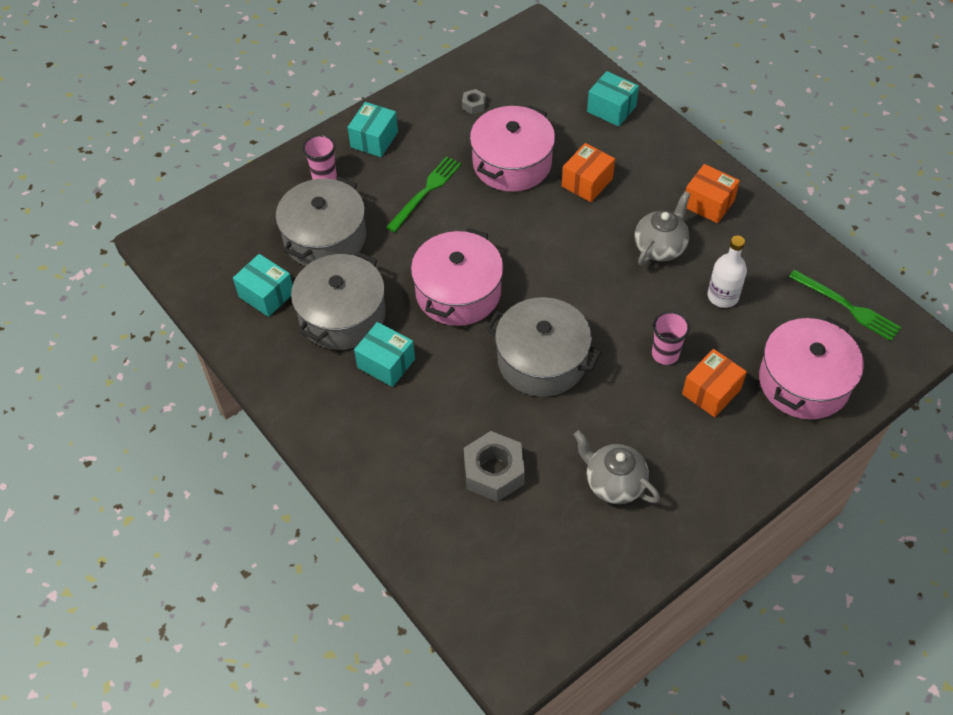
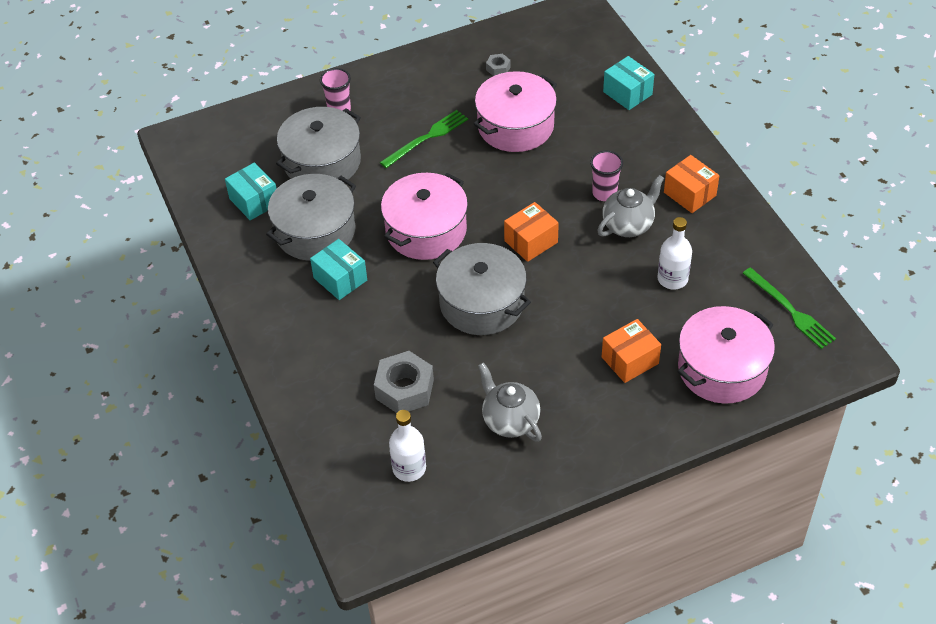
camera: 15 degrees right, 5 degrees down
turquoise box [348,102,398,157] -> none
orange box [562,143,615,202] -> orange box moved to [504,202,559,262]
pink cup [652,311,690,365] -> pink cup moved to [590,151,623,201]
none -> white bottle [389,410,426,482]

